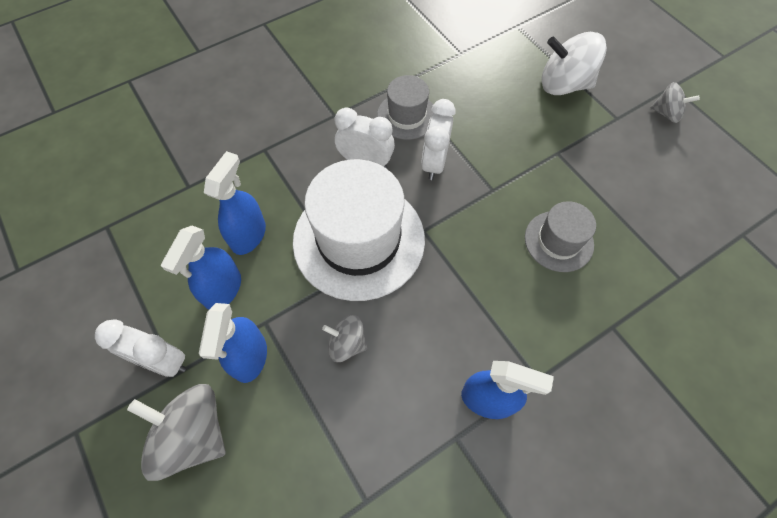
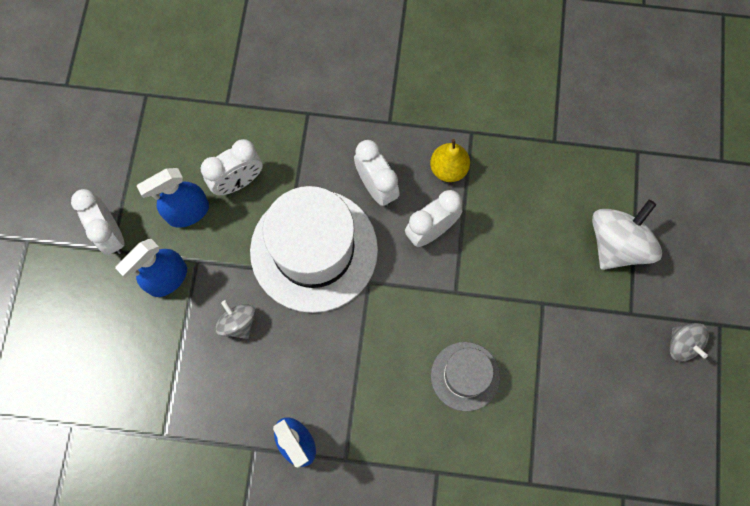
camera: 40 degrees right, 10 degrees up
grey spinning top [127,384,226,481] -> none
blue spray bottle [204,151,266,255] -> white clock [201,139,263,195]
grey hat [377,75,434,140] -> yellow pear [430,139,470,182]
white spinning top [542,32,607,95] -> white spinning top turned 75 degrees clockwise [592,200,662,270]

